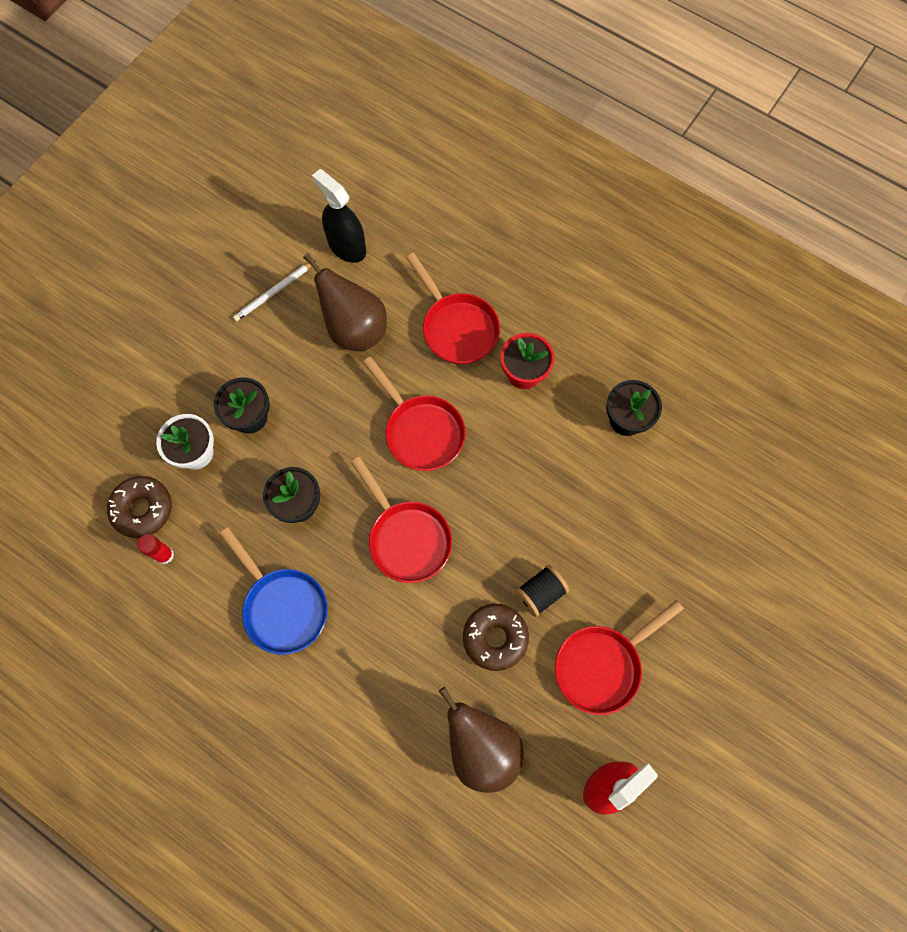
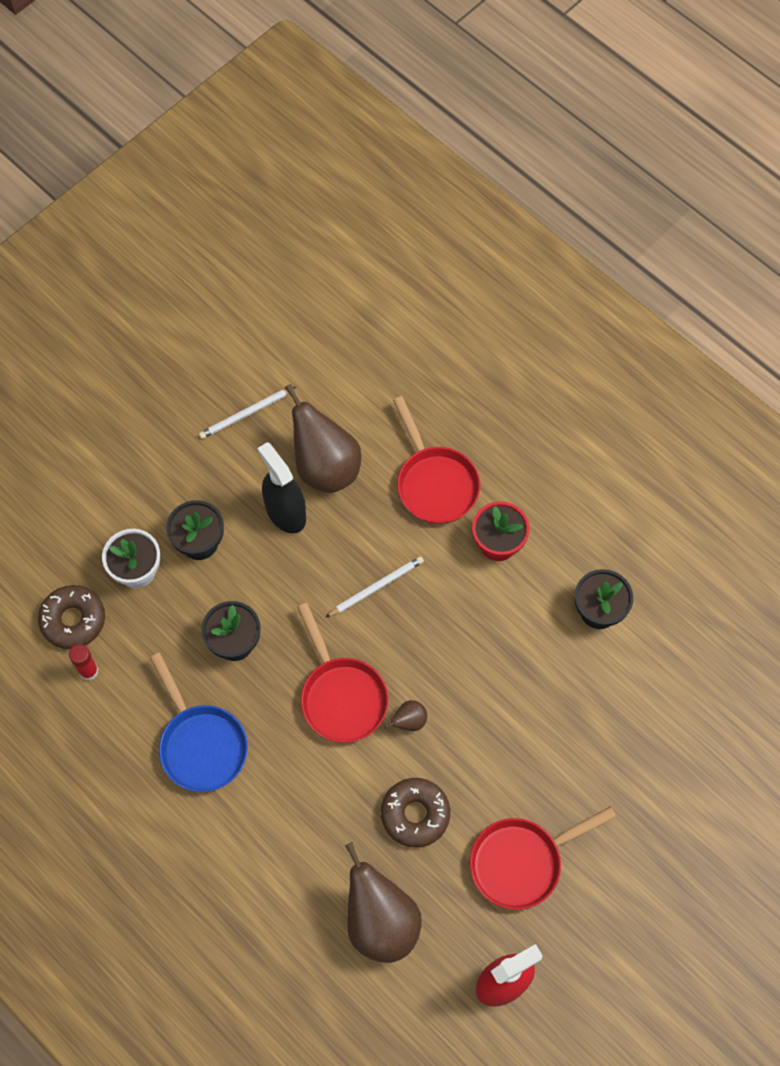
camera: 10 degrees right, 5 degrees down
black spray bottle [312,169,366,263] -> black spray bottle moved to [257,442,306,533]
red pan [363,356,466,471] -> white pencil [326,556,424,617]
black spool [515,565,569,617] -> none
none -> brown pear [384,700,427,731]

